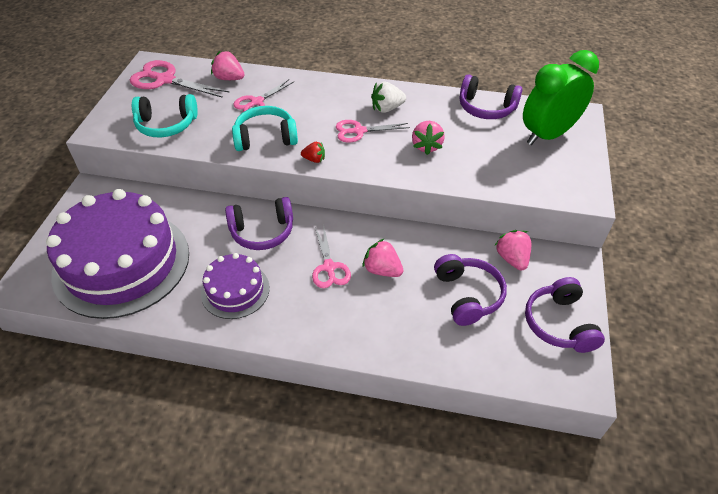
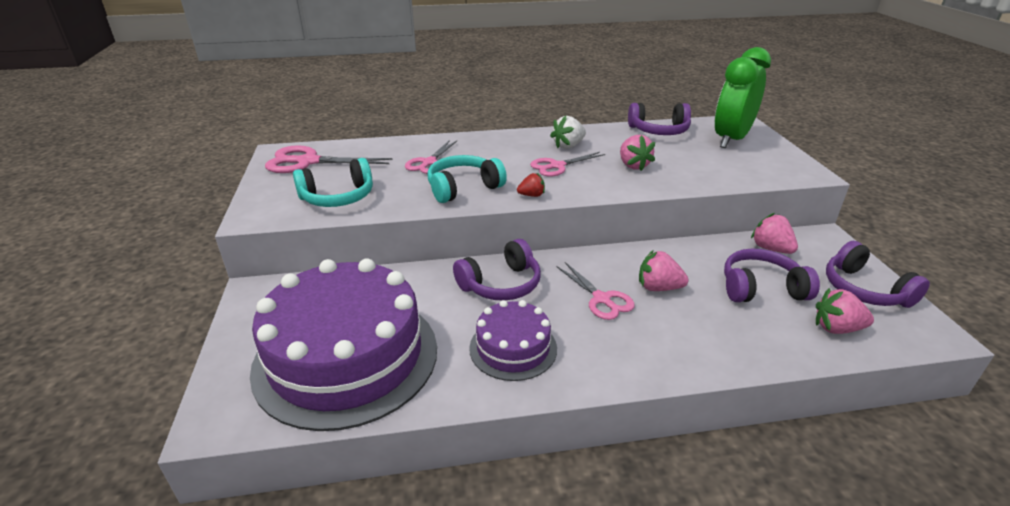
camera: 20 degrees left, 15 degrees down
pink strawberry [211,51,244,80] -> pink strawberry moved to [816,288,874,334]
purple headphones [434,254,507,326] -> purple headphones turned 60 degrees counterclockwise [724,248,820,302]

